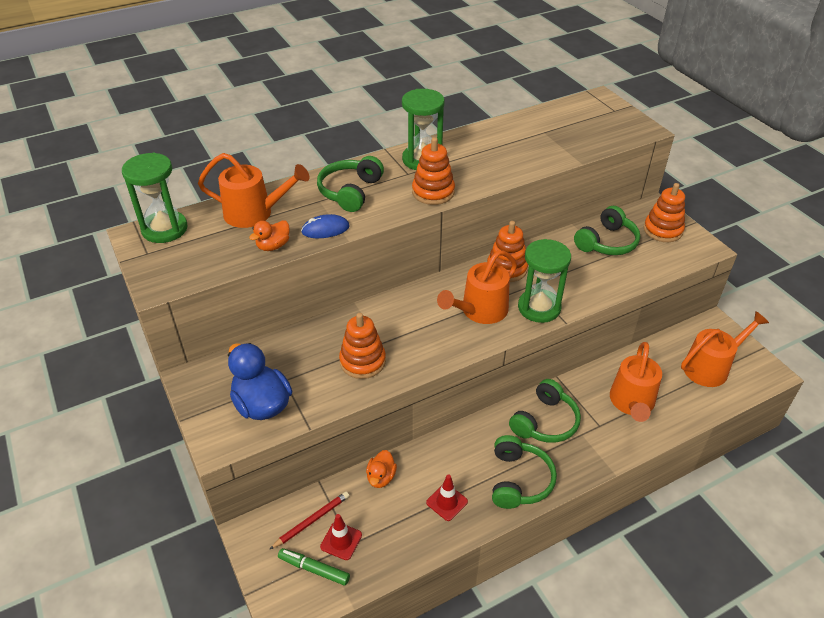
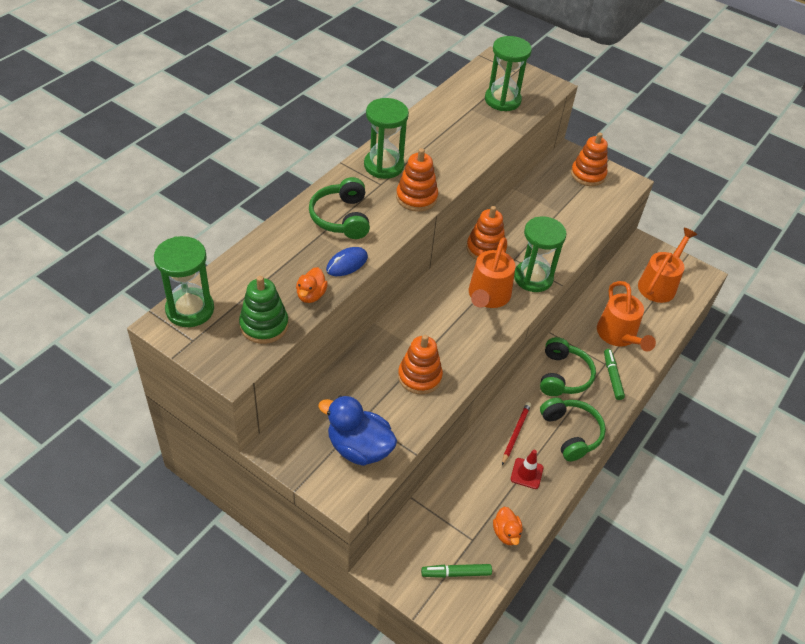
camera: 30 degrees left, 5 degrees up
orange watering can [198,153,310,228] -> none
red pencil [270,492,349,549] -> red pencil moved to [502,402,531,465]
red traffic cone [320,514,362,560] -> none
orange duck [366,450,397,488] -> orange duck moved to [493,507,522,545]
green headphones [574,206,640,255] -> none
none -> green stacking toy [239,276,288,344]
none -> green hourglass [485,36,532,111]
none -> green marker [604,349,625,400]

